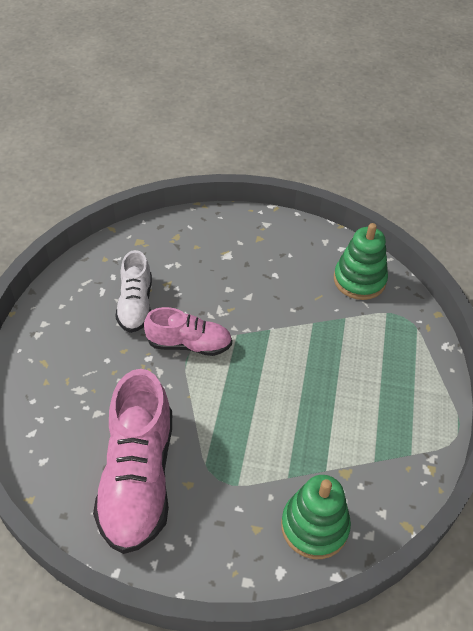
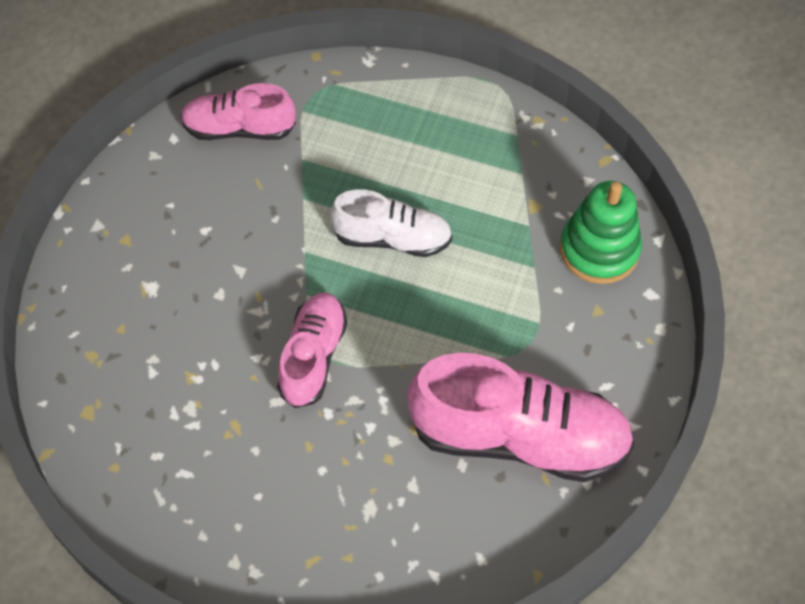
camera: 80 degrees left, 10 degrees up
white shoe [115,250,152,333] -> white shoe moved to [330,189,452,257]
green stacking toy [334,223,388,300] -> pink shoe [180,83,296,140]

